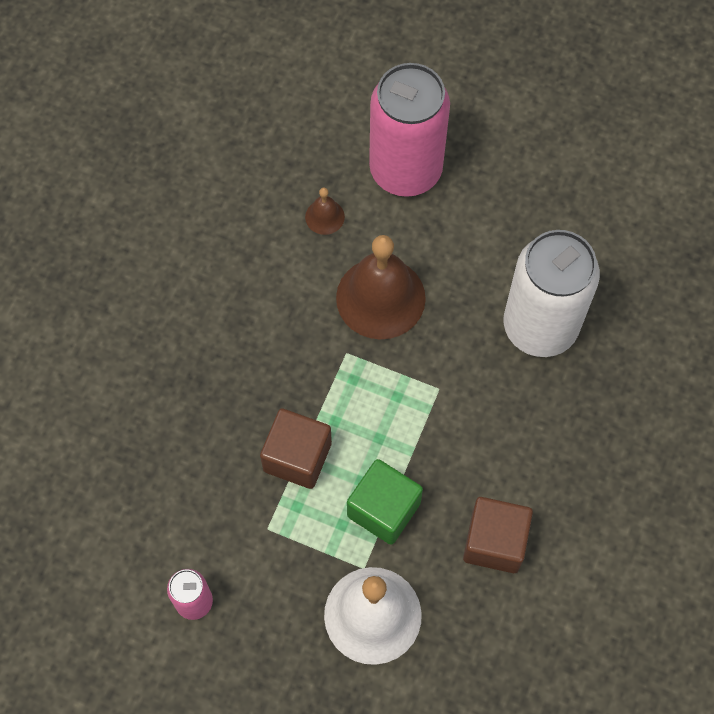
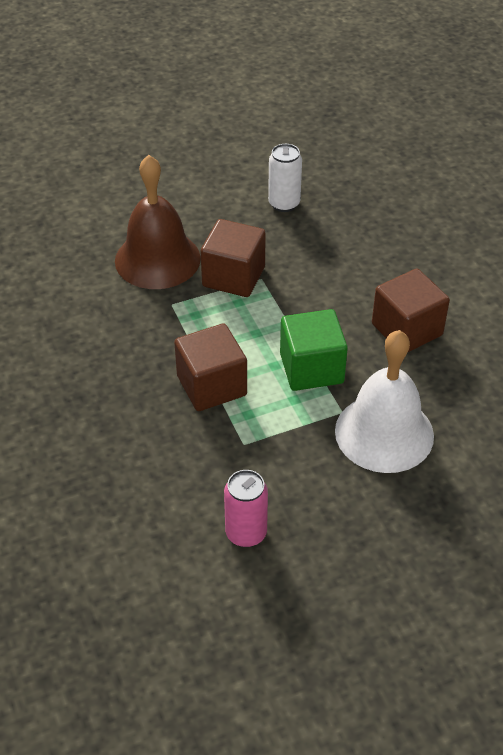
camera: 45 degrees left, 20 degrees down
brown bell [305,187,345,235] -> none
pink can [369,63,450,197] -> none
white can [504,230,600,357] -> white can [268,144,302,212], size x0.46
none -> brown cube [200,219,266,297]

